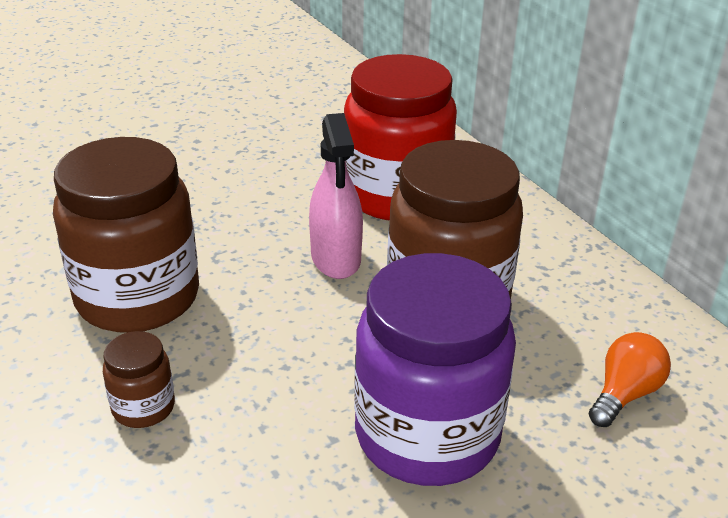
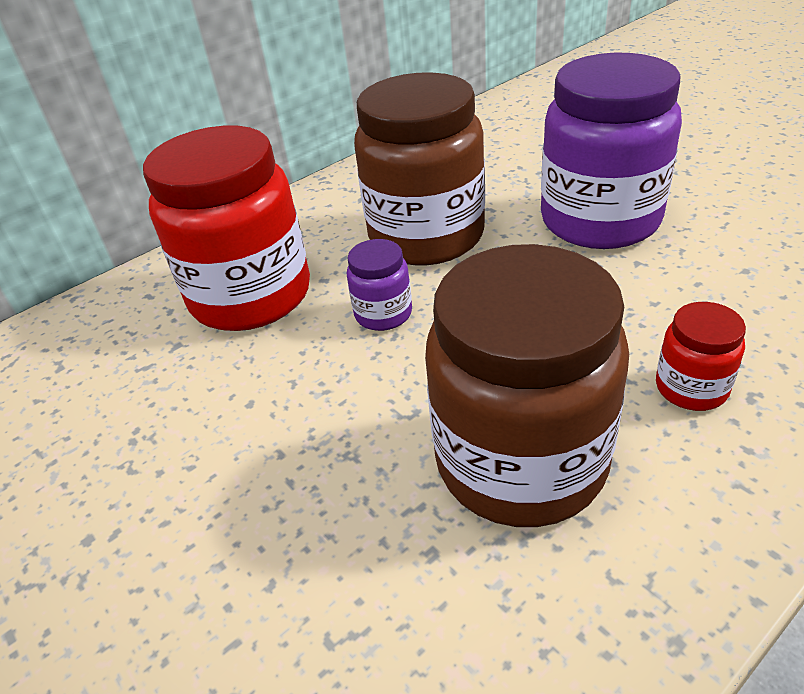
camera: 95 degrees left, 5 degrees up
brown jar [103,331,175,428] -> red jar [656,302,746,411]
pink spray bottle [309,113,363,279] -> purple jar [347,239,412,331]
orange light bulb [589,332,671,427] -> none

